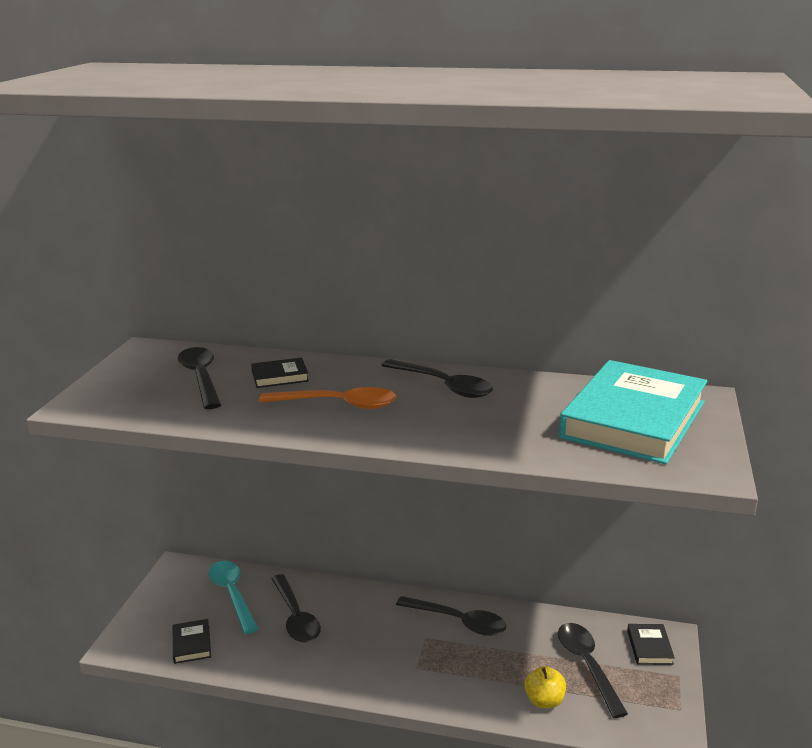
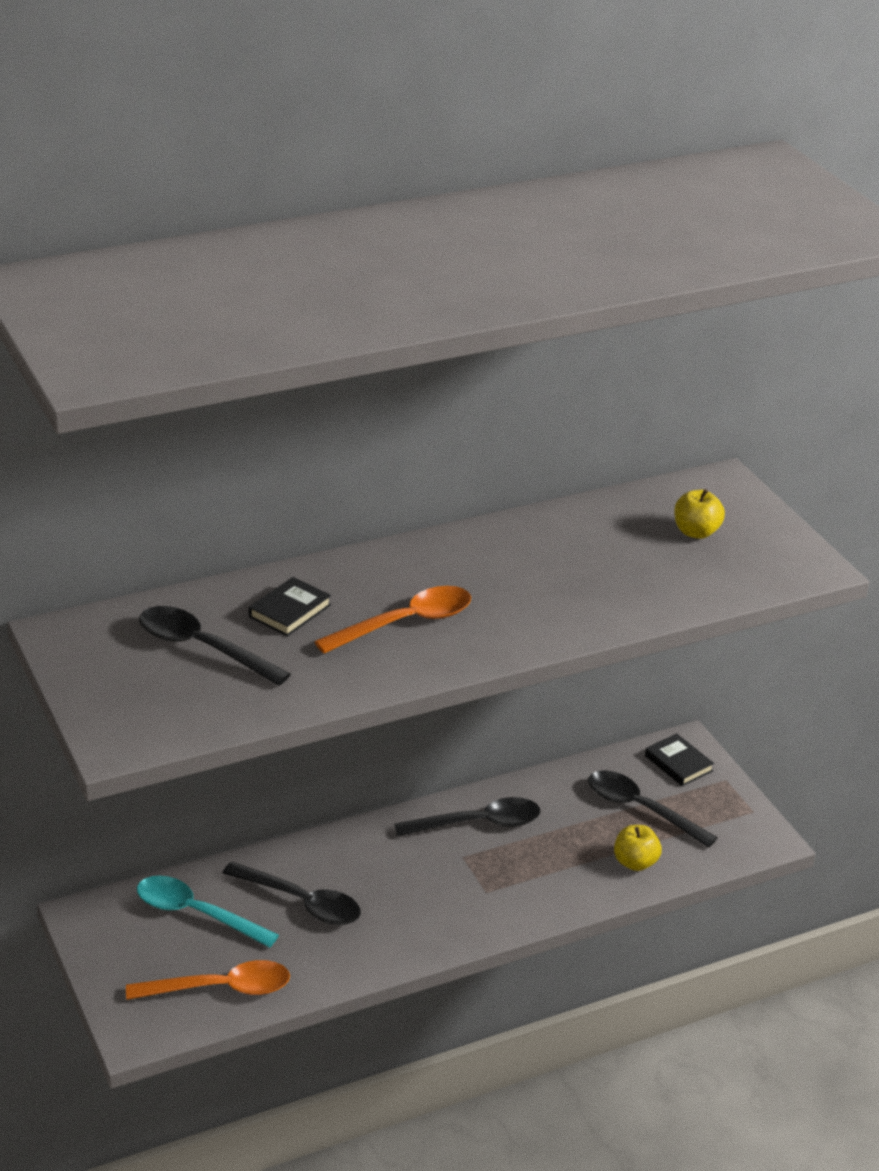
camera: 40 degrees left, 10 degrees up
black book [173,619,211,664] -> orange spoon [126,960,290,1000]
black spoon [381,359,493,398] -> none
turquoise book [559,360,708,464] -> yellow apple [674,489,725,539]

